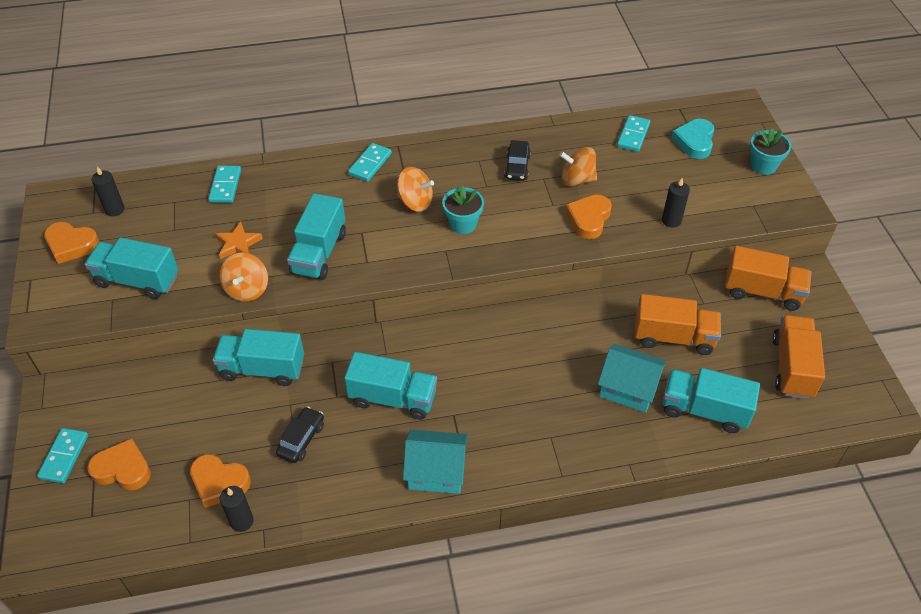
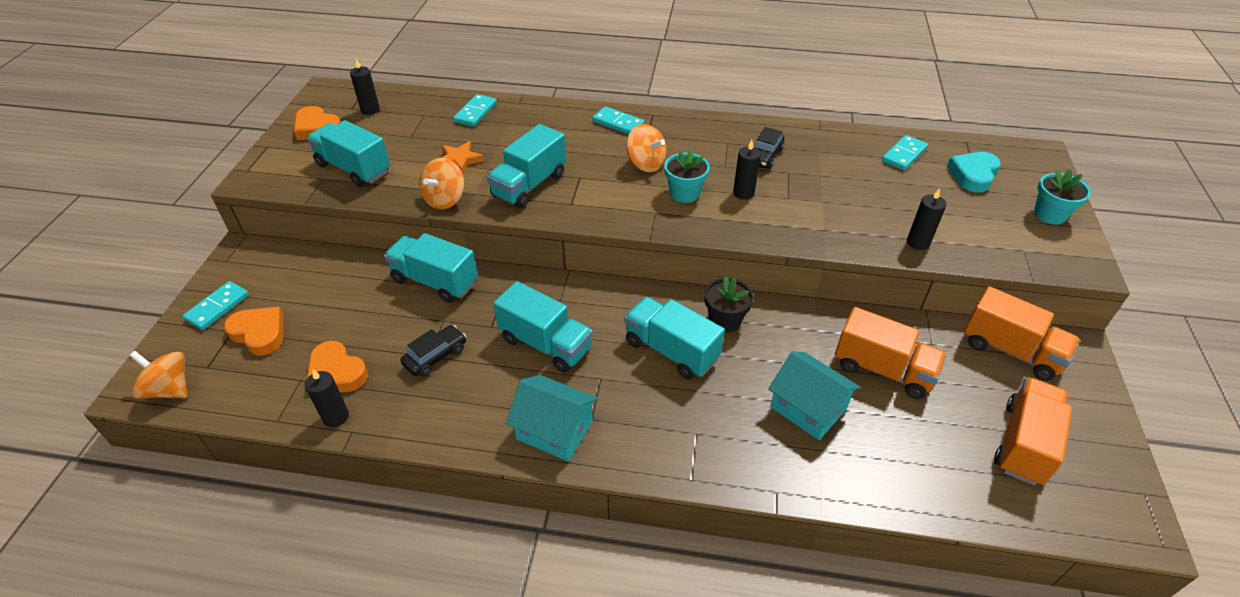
camera: 20 degrees right, 5 degrees down
turquoise domino [348,143,392,182] -> turquoise domino turned 75 degrees clockwise [592,106,645,135]
orange spinning top [559,147,597,186] -> orange spinning top moved to [129,351,187,399]
orange heart [565,195,612,239] -> none
turquoise truck [663,368,760,433] -> turquoise truck moved to [624,297,725,380]
none -> black flower pot [704,276,754,332]
none -> black candle [733,140,761,200]

